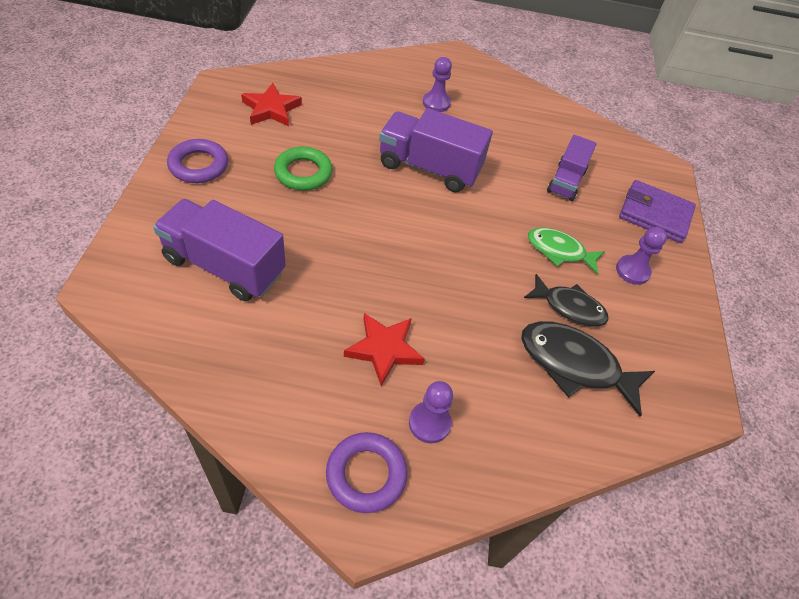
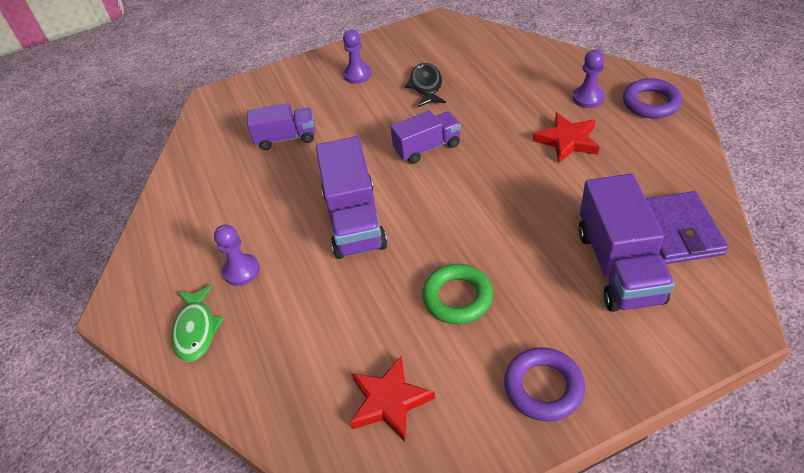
camera: 110 degrees left, 5 degrees down
black fish [521,321,655,417] -> none
green fish [528,228,605,275] -> green fish moved to [171,285,224,362]
purple wallet [619,180,696,243] -> purple wallet moved to [646,191,729,264]
none -> purple truck [390,110,461,164]

